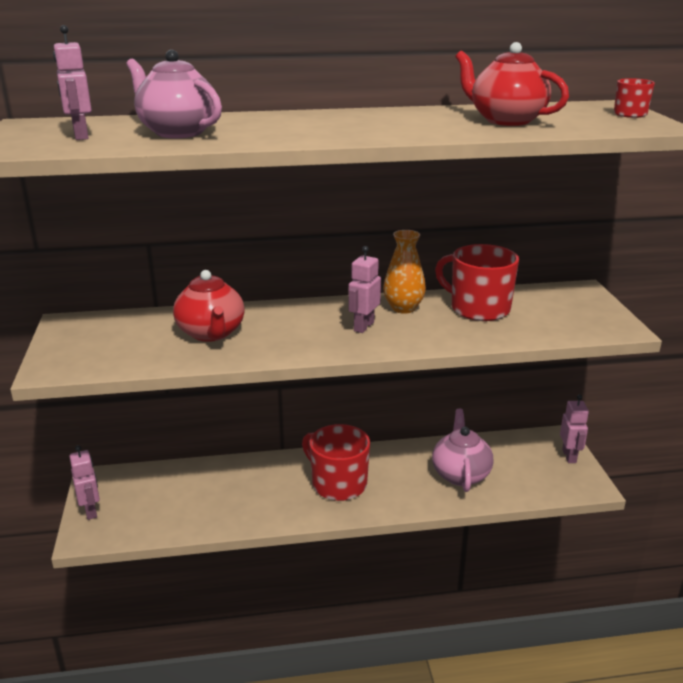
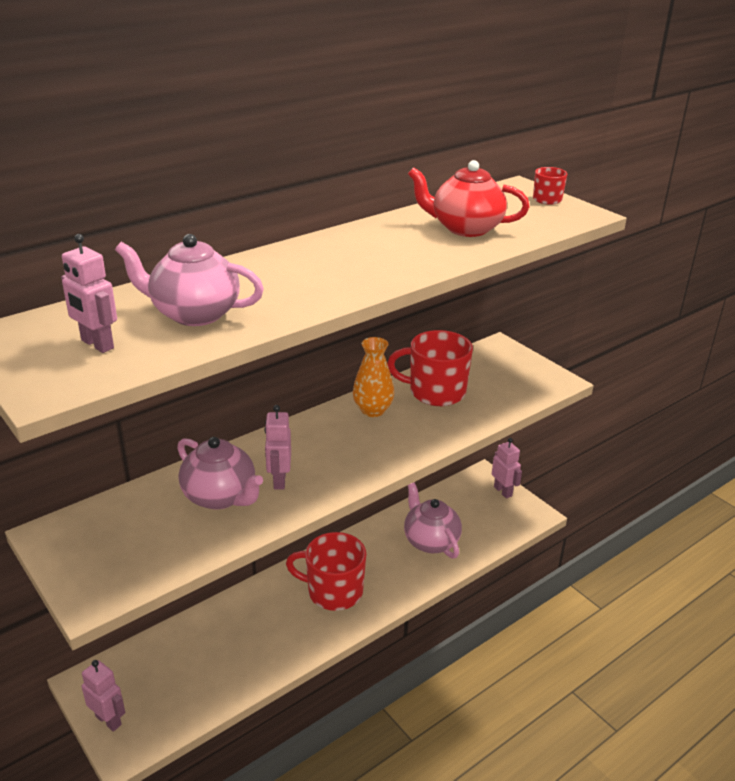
camera: 30 degrees left, 5 degrees up
red teapot [173,270,245,342] -> pink teapot [177,437,263,509]
pink robot [348,246,381,333] -> pink robot moved to [264,405,291,490]

